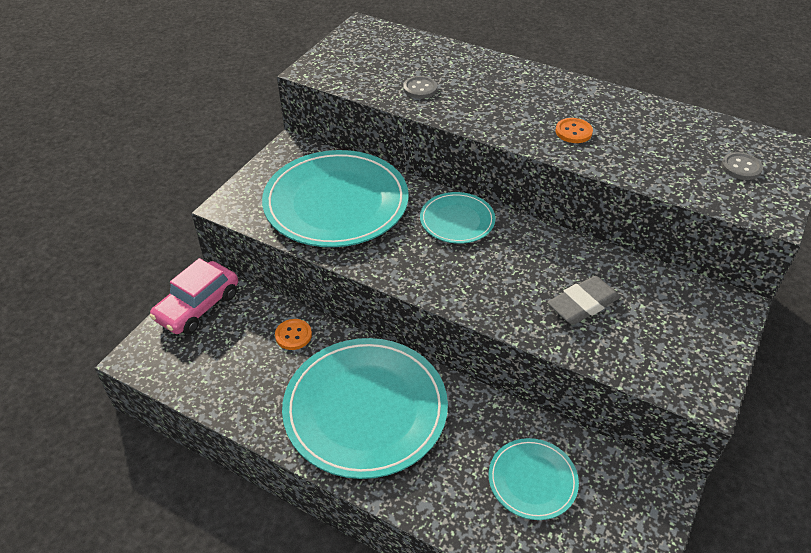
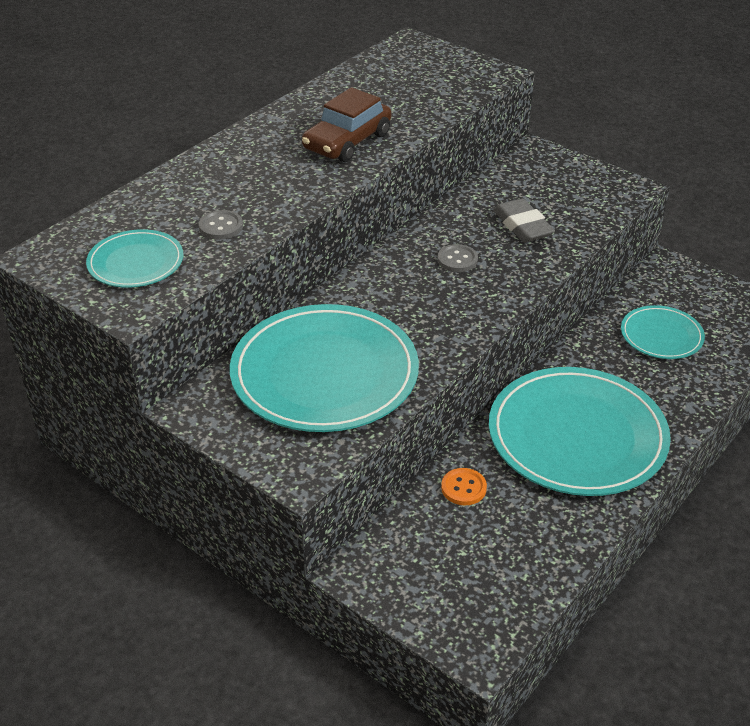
camera: 80 degrees left, 5 degrees down
pink car [150,258,238,334] -> none
turquoise plate [420,192,495,244] -> turquoise plate moved to [86,229,183,288]
orange button [555,118,593,143] -> brown car [302,87,391,162]
grey button [721,152,763,180] -> grey button moved to [437,244,478,272]

